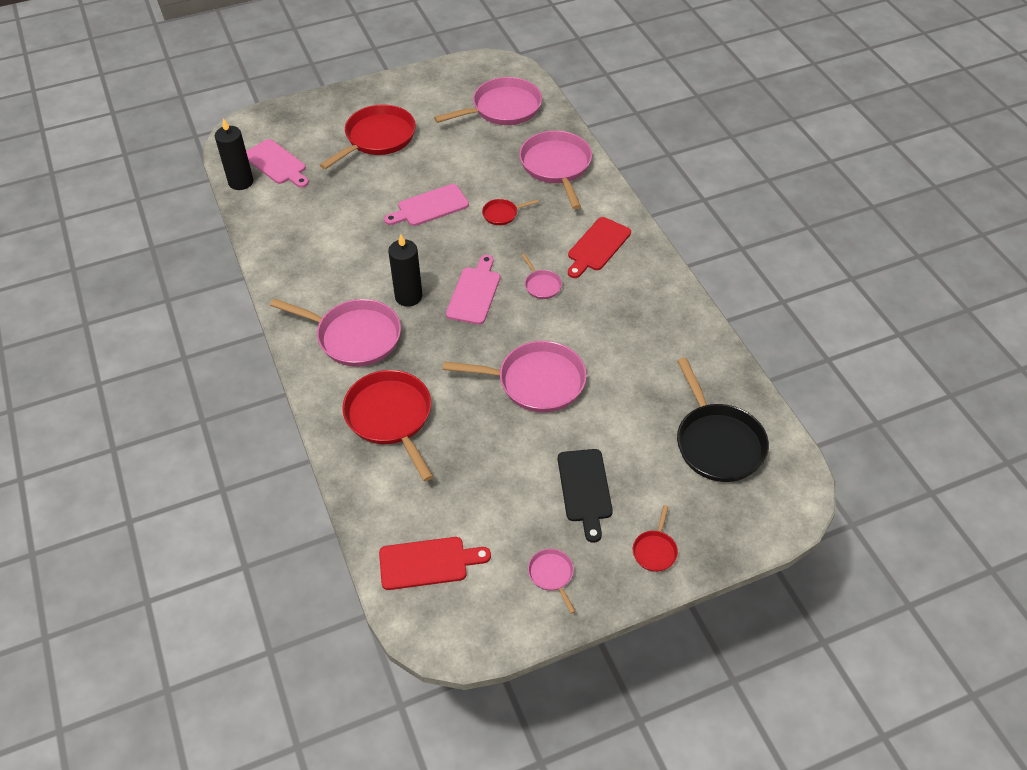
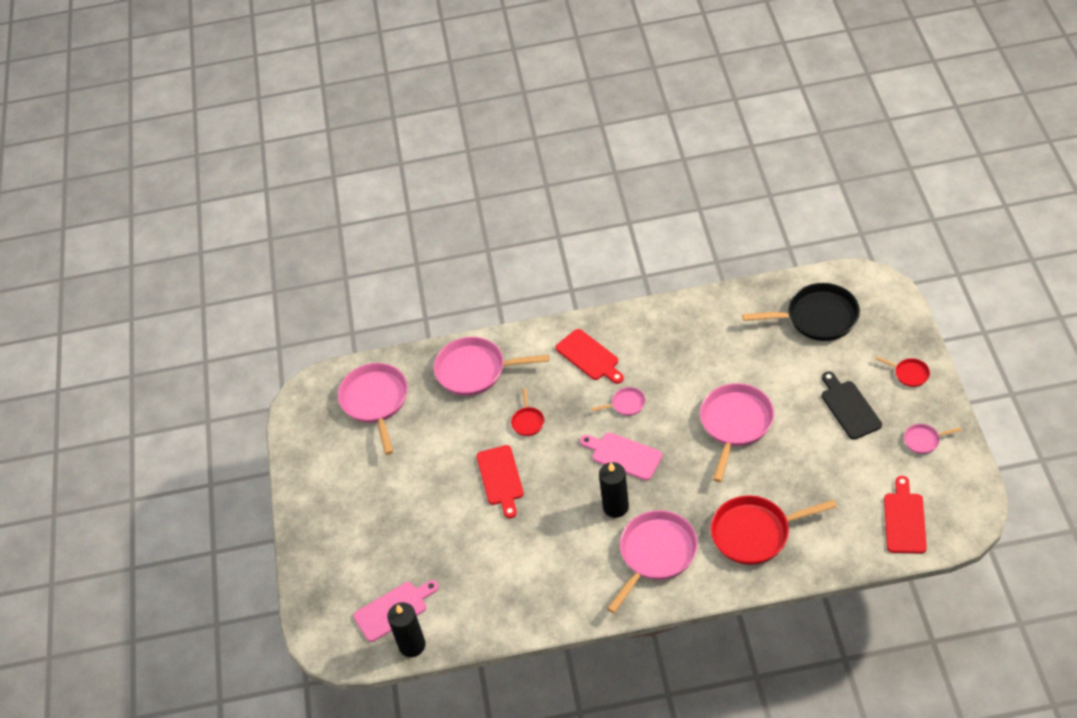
camera: 70 degrees left, 0 degrees up
red pan [320,105,416,169] -> none
pink cutting board [384,184,469,226] -> red cutting board [476,445,524,519]
black cutting board [558,449,613,543] -> black cutting board turned 120 degrees counterclockwise [822,371,882,440]

